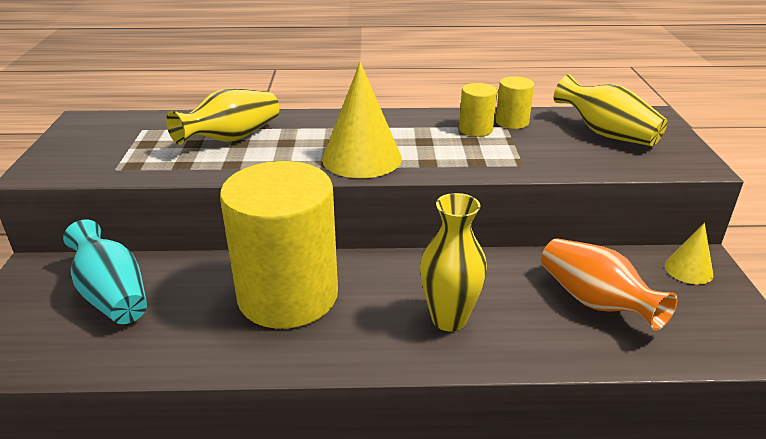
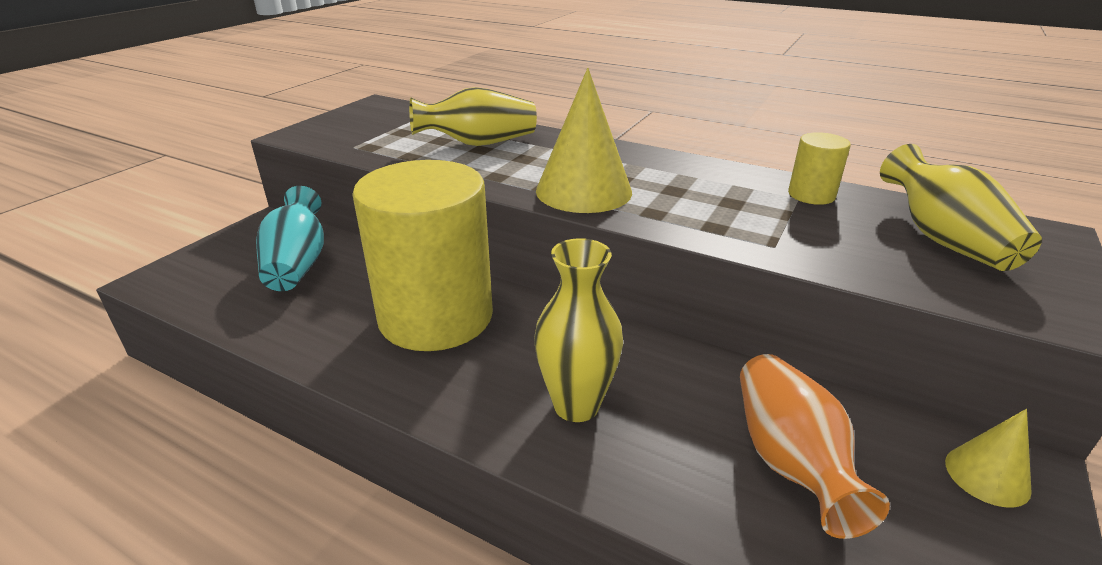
camera: 30 degrees right, 0 degrees up
yellow cylinder [459,83,497,137] -> none

